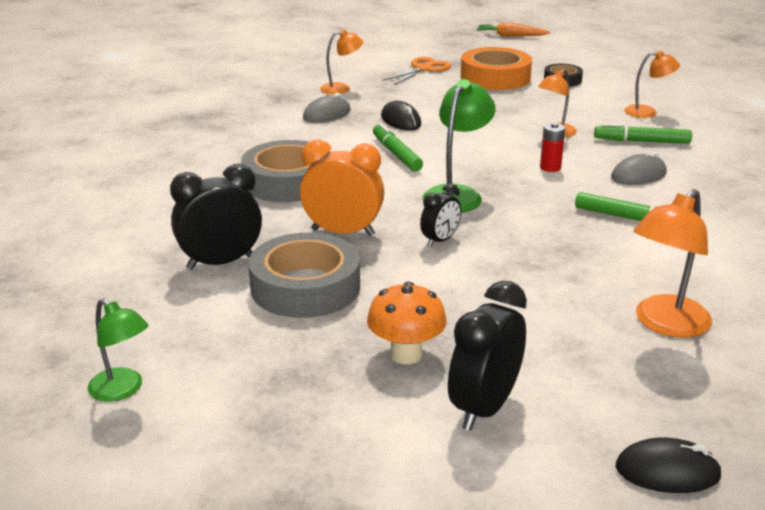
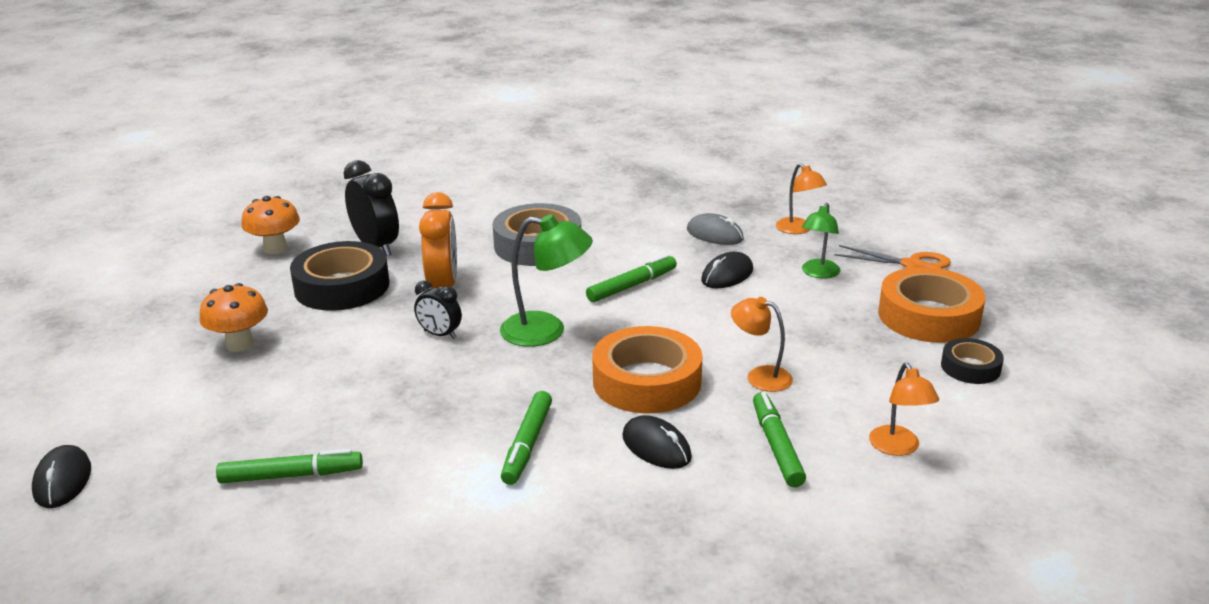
camera: 75 degrees right, 0 degrees up
green lamp [88,299,148,402] -> green lamp moved to [802,203,840,278]
grey tape [248,233,360,318] -> black tape [290,241,389,311]
black clock [448,281,527,431] -> none
orange carrot [477,22,550,36] -> none
red battery [540,122,565,172] -> orange tape [592,326,702,414]
grey mouse [611,152,667,185] -> black mouse [622,415,692,469]
orange lamp [633,189,712,338] -> green marker [216,449,363,483]
none -> orange mushroom [241,196,300,254]

